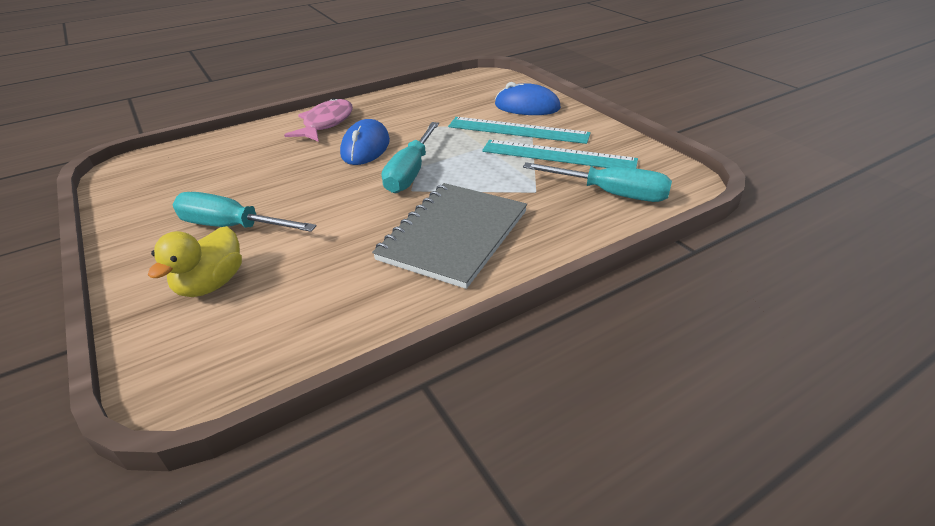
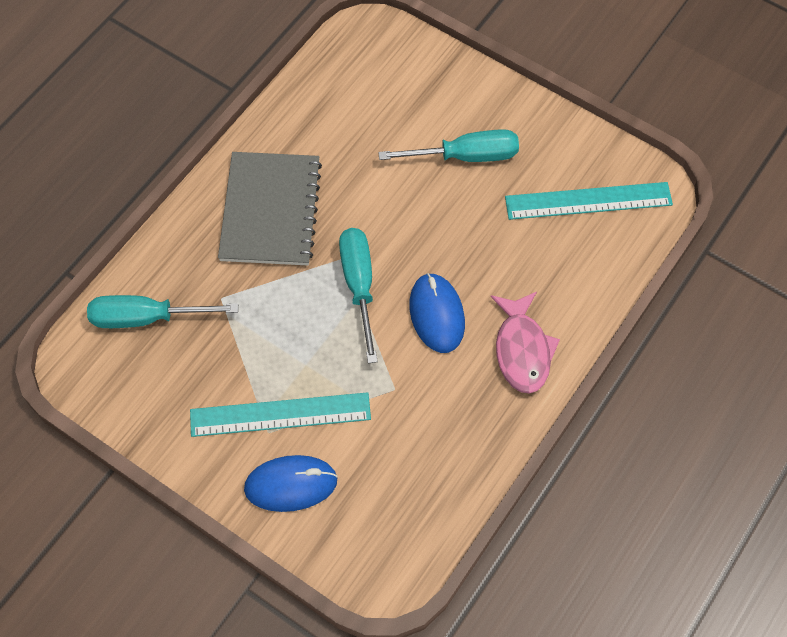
camera: 155 degrees right, 25 degrees up
yellow duck [148,226,242,297] -> none
turquoise ruler [482,140,638,168] -> turquoise ruler moved to [505,182,673,220]

